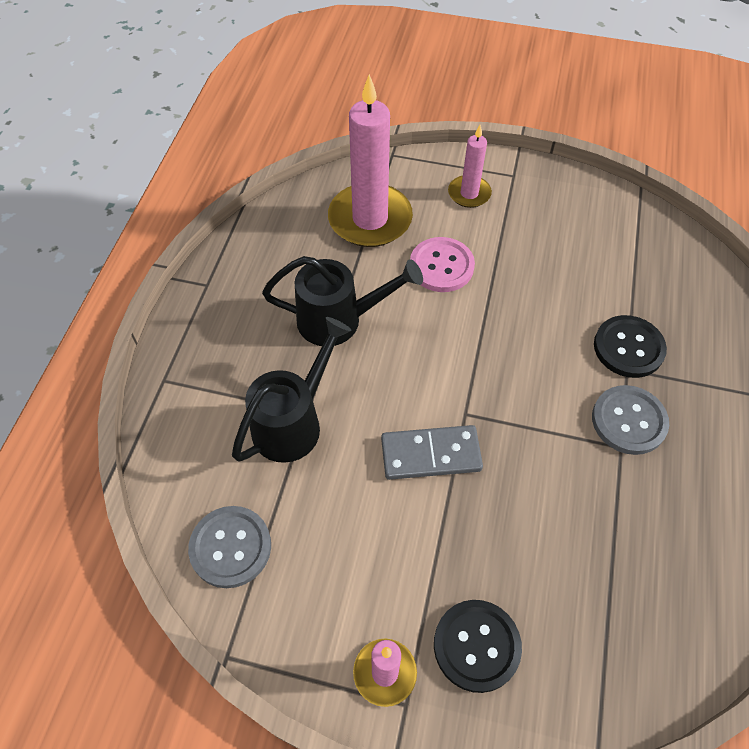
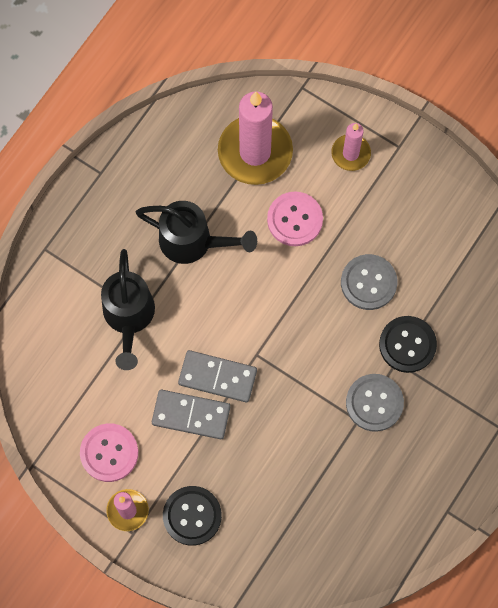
camera: 20 degrees right, 15 degrees up
grey button [188,506,271,588] -> grey button moved to [341,254,397,310]
black watering can [232,317,352,463] -> black watering can turned 120 degrees clockwise [101,249,155,370]
none -> pink button [80,423,138,482]
none -> grey domino [152,390,230,439]

